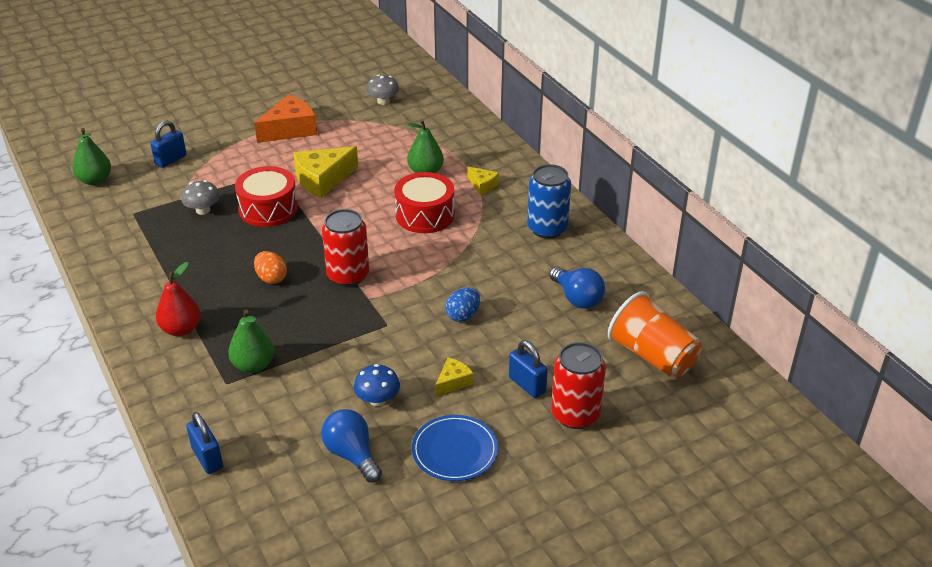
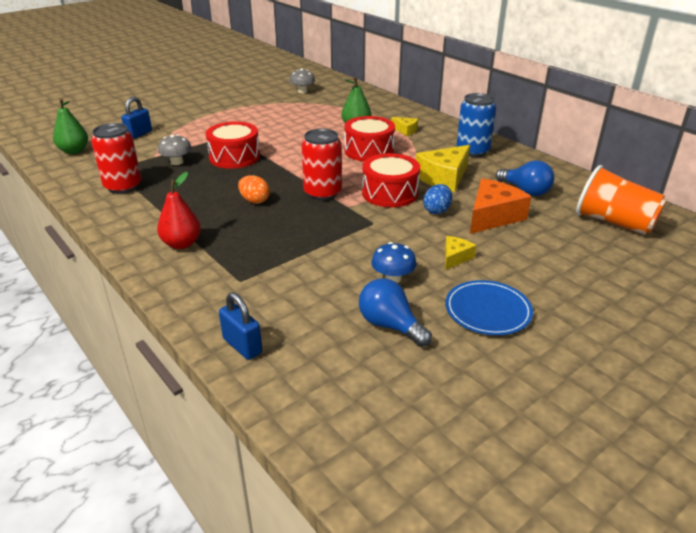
camera: 10 degrees left, 5 degrees down
green pear [228,309,274,373] -> none
orange cheese [254,94,317,143] -> orange cheese moved to [470,178,532,234]
yellow cheese [293,146,358,198] -> yellow cheese moved to [416,145,470,192]
blue padlock [509,340,548,398] -> none
red can [551,342,606,429] -> red can moved to [91,123,141,194]
none -> red drum [362,153,420,207]

